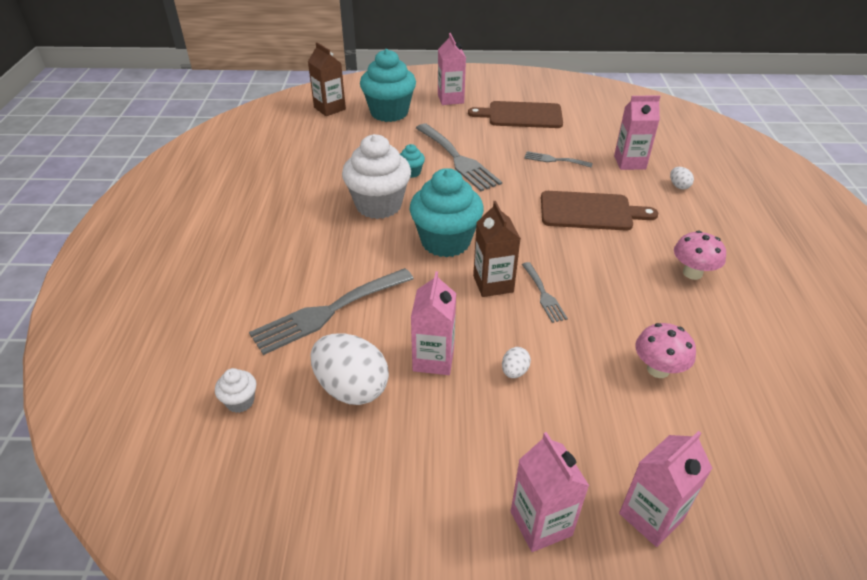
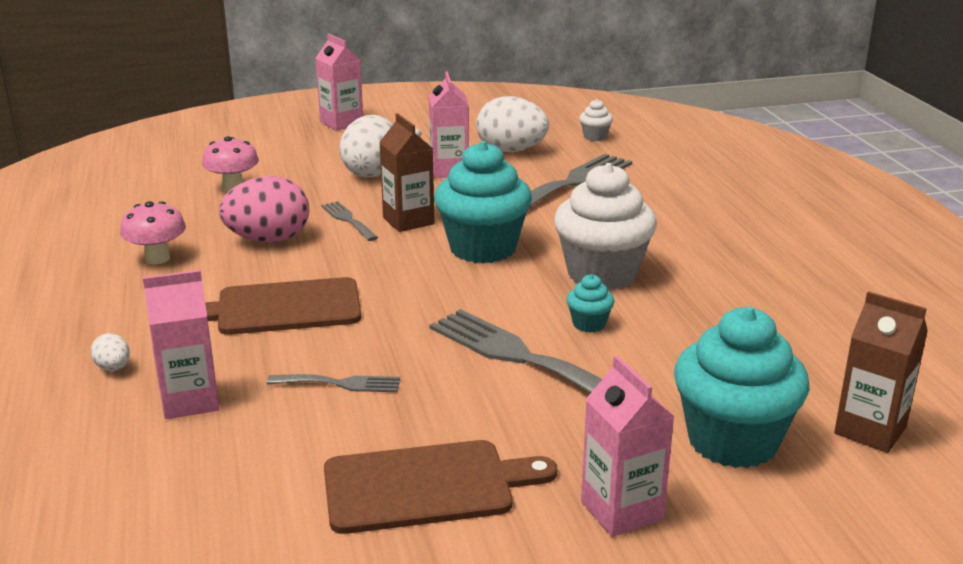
camera: 165 degrees right, 15 degrees down
white egg [502,347,531,378] -> white egg [339,115,393,177], size x2.25
pink carton [619,431,713,547] -> none
none -> pink egg [219,176,309,242]

